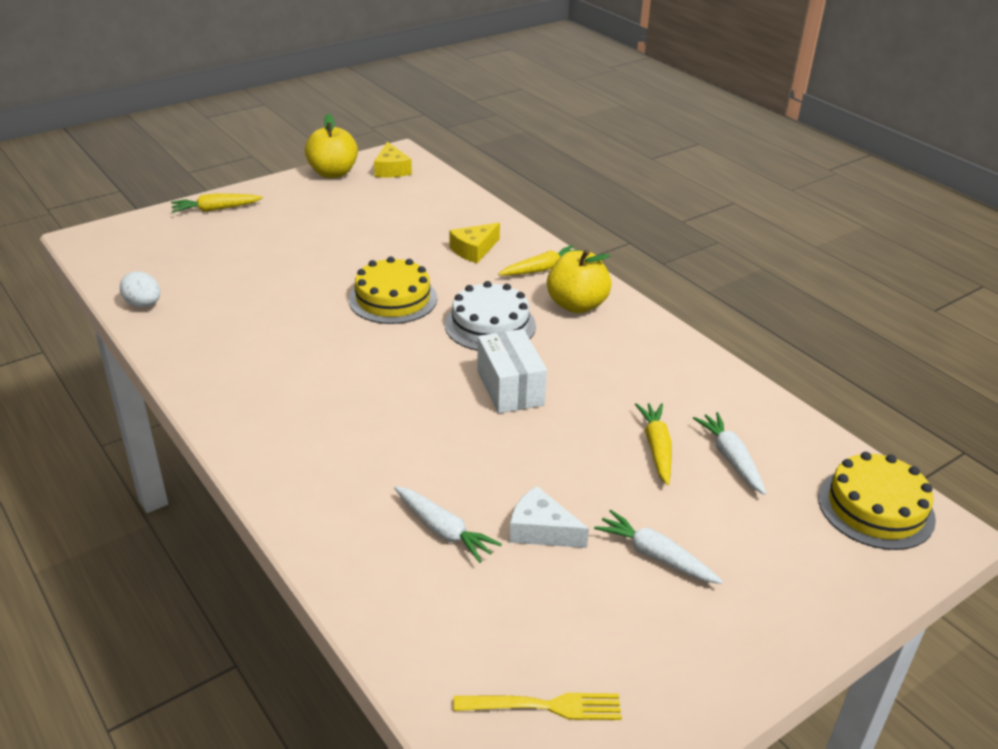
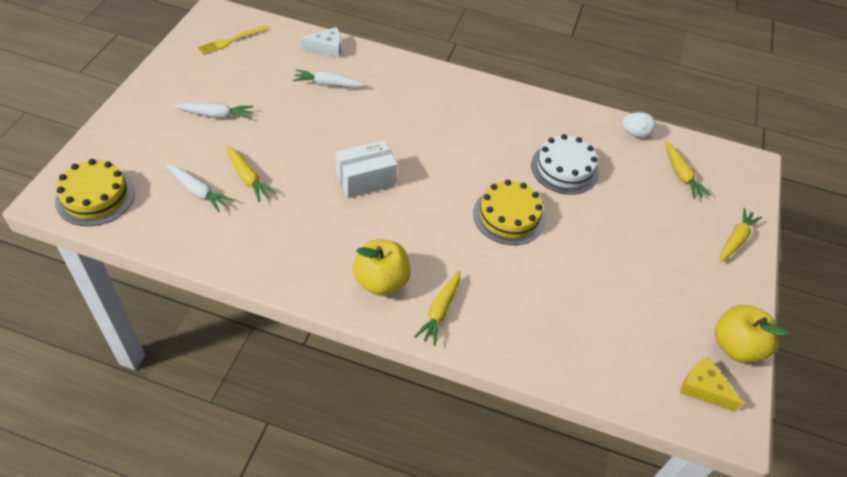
camera: 140 degrees right, 15 degrees up
white cake [445,281,536,351] -> white cake moved to [531,134,599,195]
yellow cheese [449,223,500,263] -> none
white box [477,329,547,413] -> white box turned 60 degrees counterclockwise [336,140,397,198]
white cheese [509,486,589,548] -> white cheese moved to [300,27,341,58]
none -> yellow carrot [665,141,710,199]

